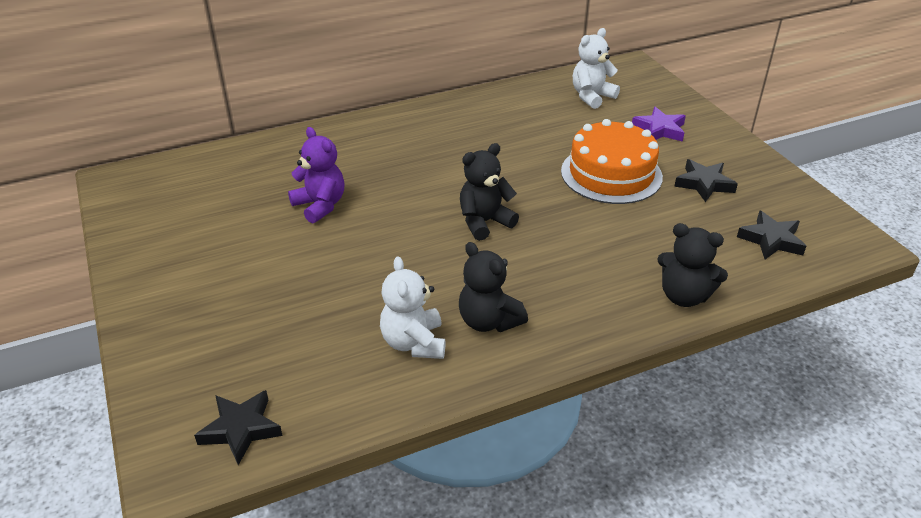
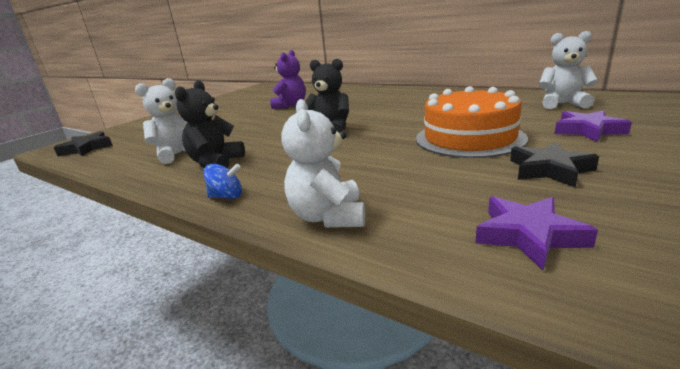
camera: 60 degrees right, 15 degrees down
black teddy bear [657,223,728,307] -> white teddy bear [281,99,365,228]
black star [737,211,806,259] -> purple star [475,196,598,270]
none -> blue spinning top [204,163,242,199]

